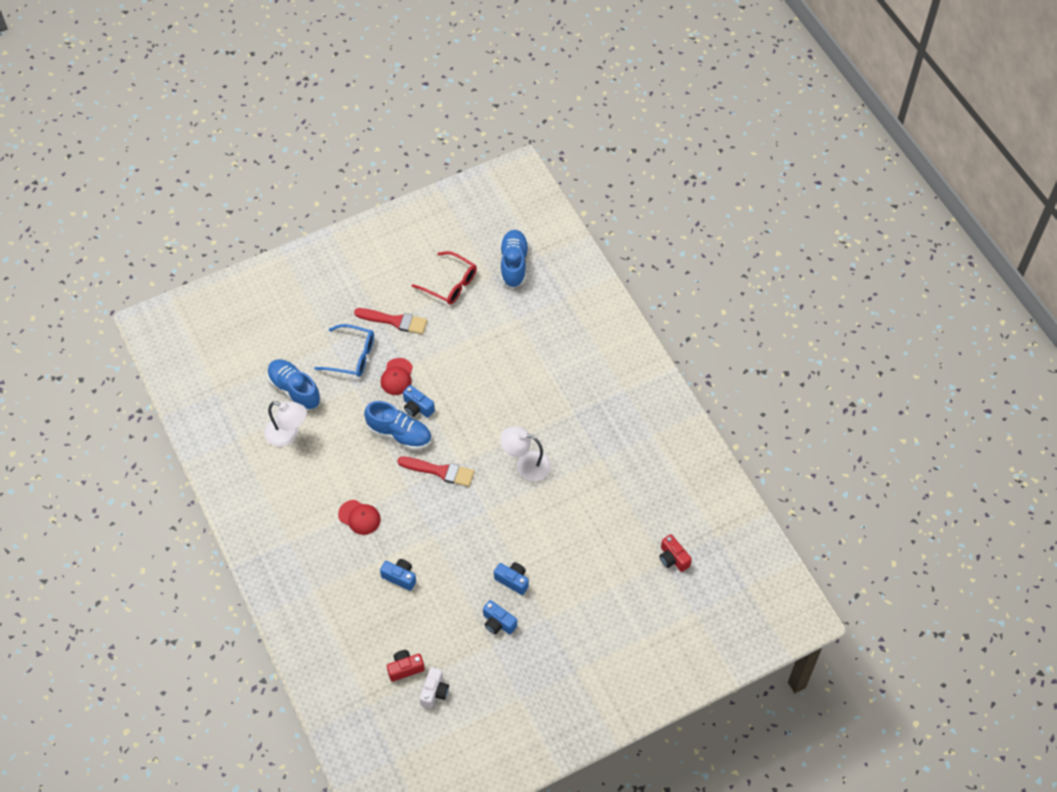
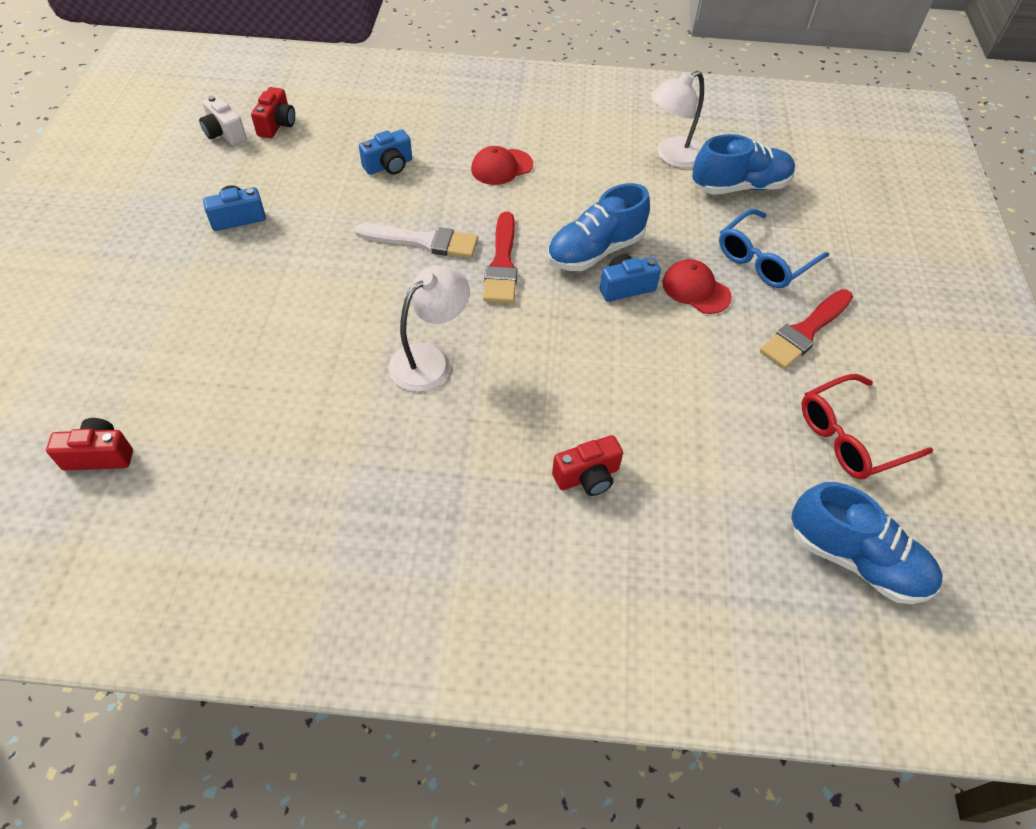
camera: 120 degrees right, 5 degrees down
red brush [397,457,474,487] -> red brush turned 45 degrees counterclockwise [483,212,518,303]
blue camera [494,562,529,595] -> none
none -> white brush [354,223,478,258]
none -> red camera [552,435,623,496]

